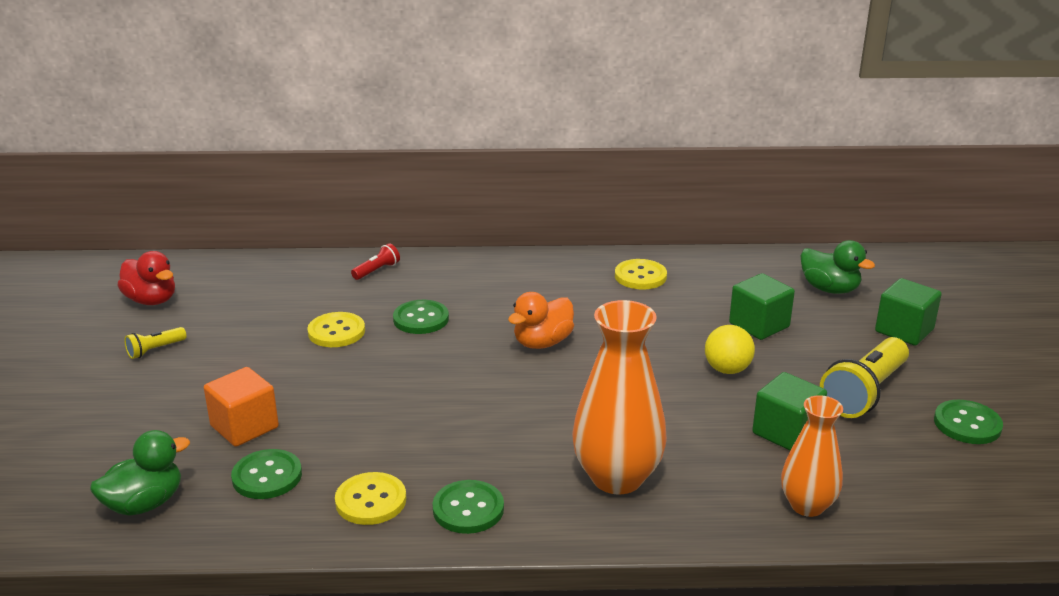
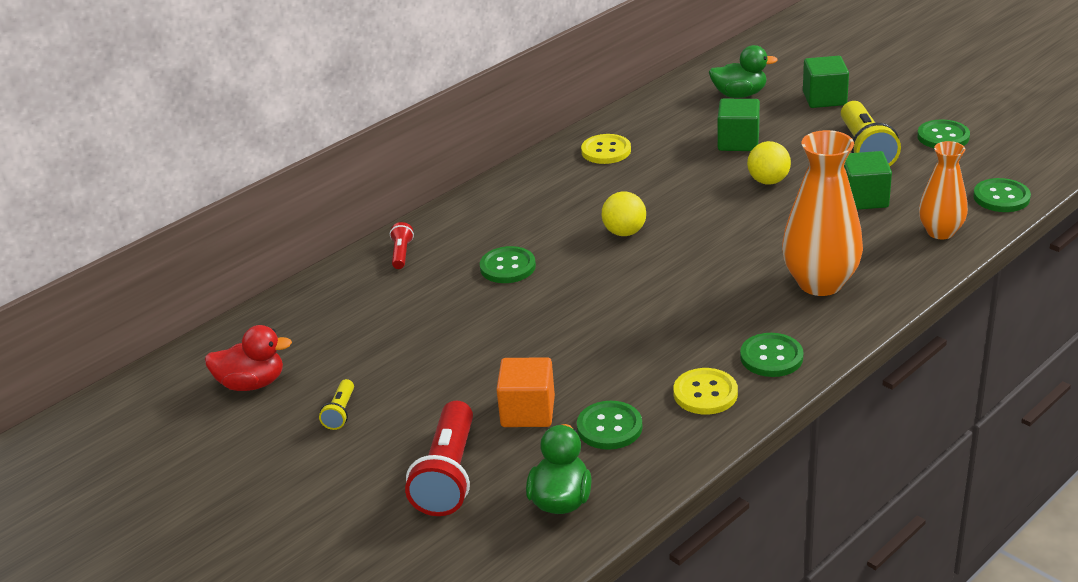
camera: 40 degrees left, 5 degrees up
yellow button [307,312,365,347] -> none
orange duck [508,292,574,349] -> yellow ball [602,191,646,236]
none -> red flashlight [405,401,473,516]
none -> green button [973,178,1031,212]

